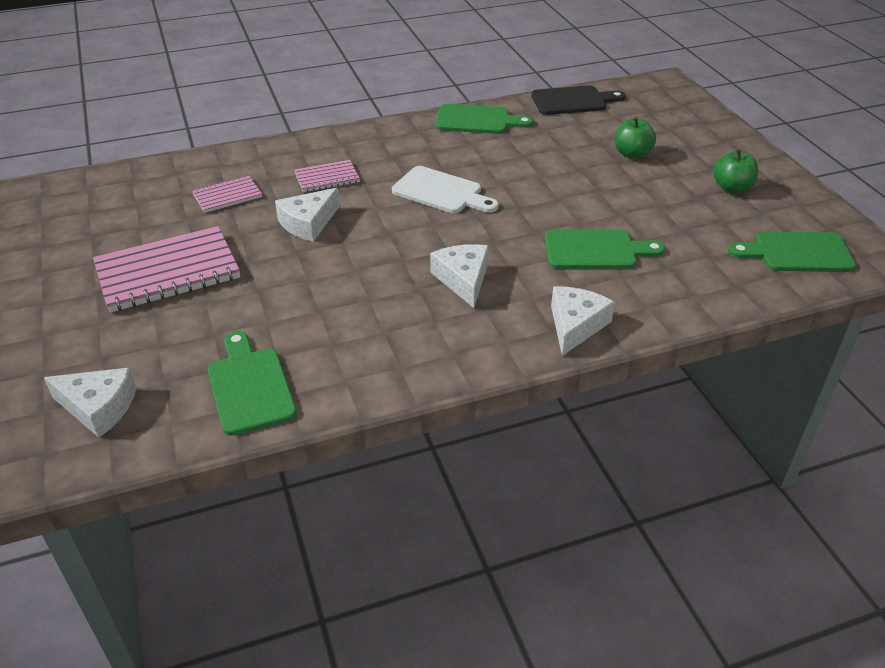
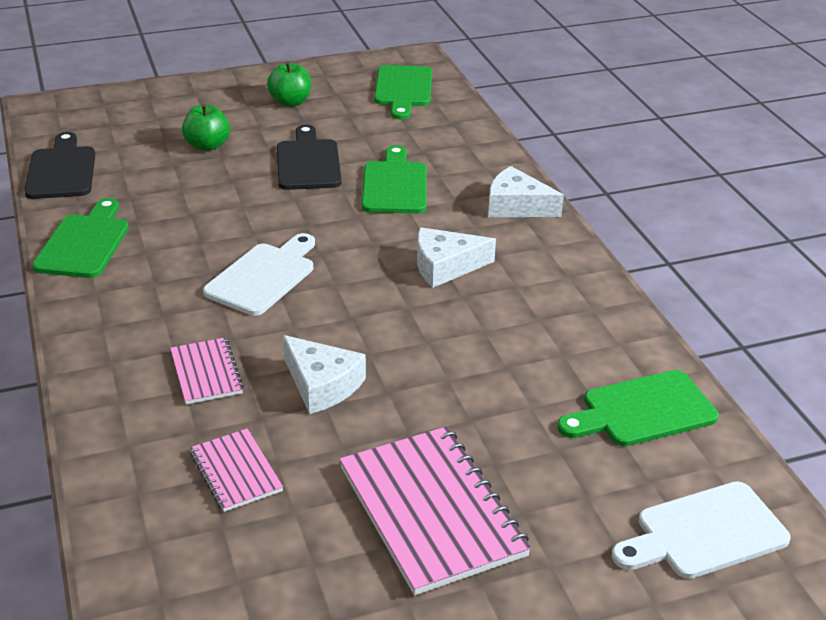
camera: 90 degrees left, 5 degrees down
white cheese [44,368,136,438] -> white cutting board [612,481,791,579]
none -> black cutting board [277,125,342,190]

